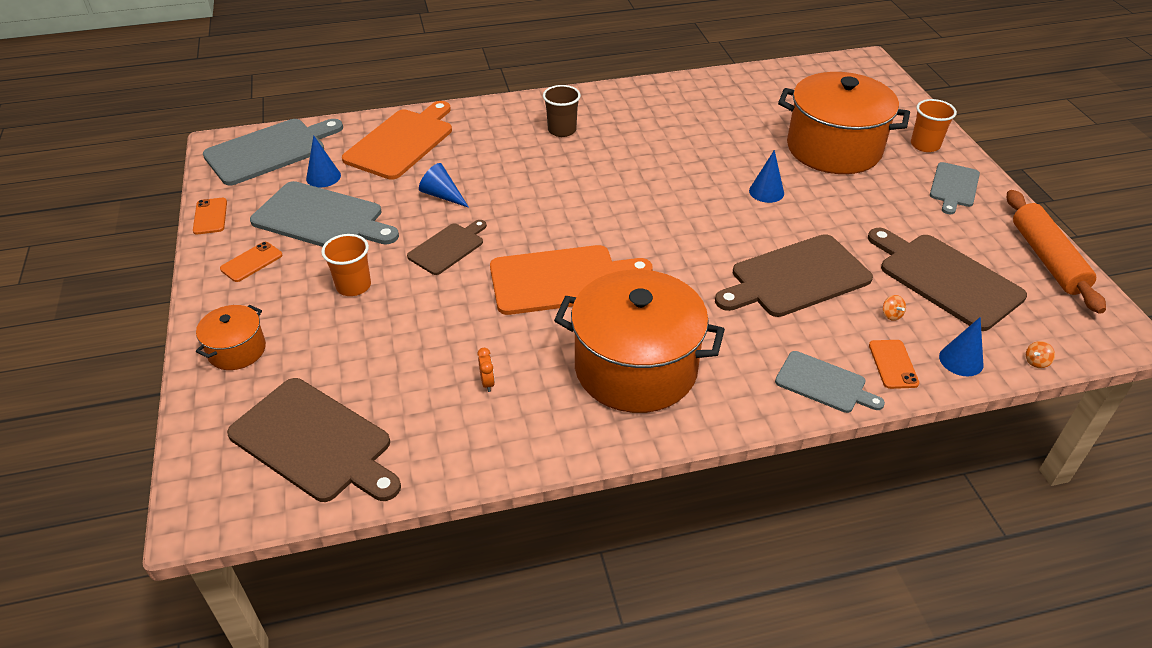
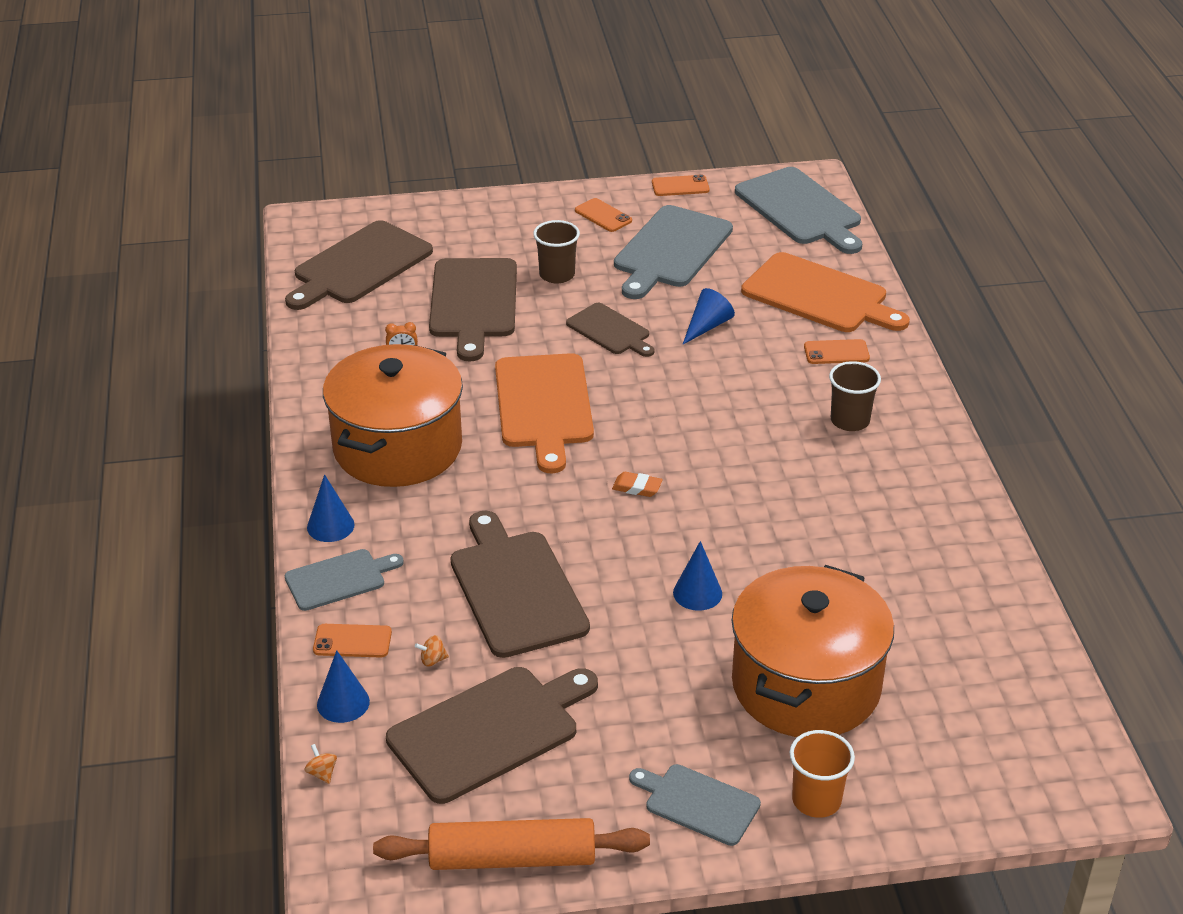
camera: 95 degrees right, 5 degrees down
orange pot [196,305,266,370] -> none
blue cone [306,135,341,187] -> blue cone moved to [307,474,355,542]
orange cup [321,234,371,296] -> brown cup [533,220,580,283]
grey cutting board [775,351,885,413] -> grey cutting board turned 150 degrees counterclockwise [285,549,404,611]
none -> brown cutting board [429,258,517,362]
none -> orange eraser [612,472,663,497]
none -> orange phone [804,339,870,364]

